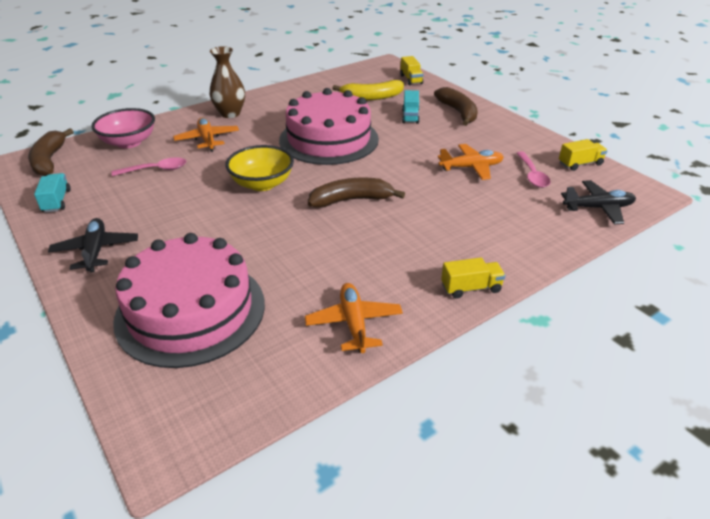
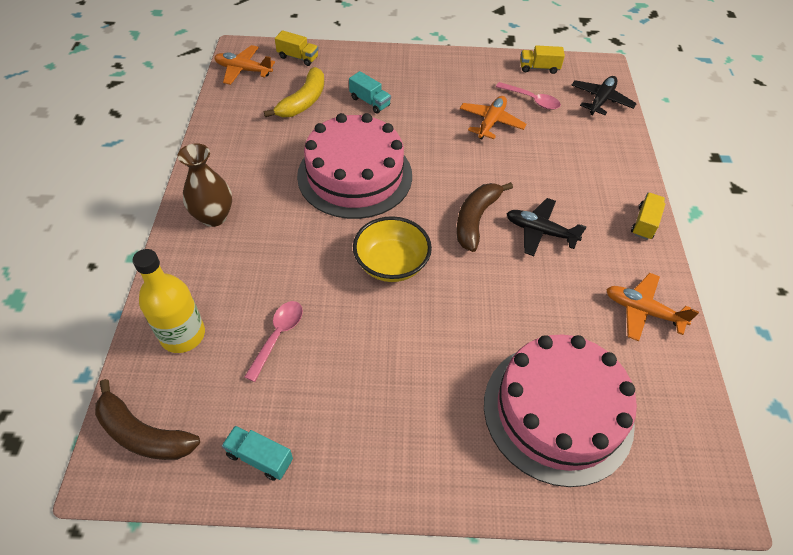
camera: 55 degrees left, 15 degrees up
black plane [48,218,138,273] -> black plane moved to [506,198,587,256]
pink bowl [91,108,155,148] -> yellow bottle [133,249,205,353]
orange plane [173,118,239,152] -> orange plane moved to [214,45,275,85]
brown banana [434,87,478,126] -> none
yellow truck [559,139,607,171] -> yellow truck turned 105 degrees counterclockwise [520,45,565,74]

